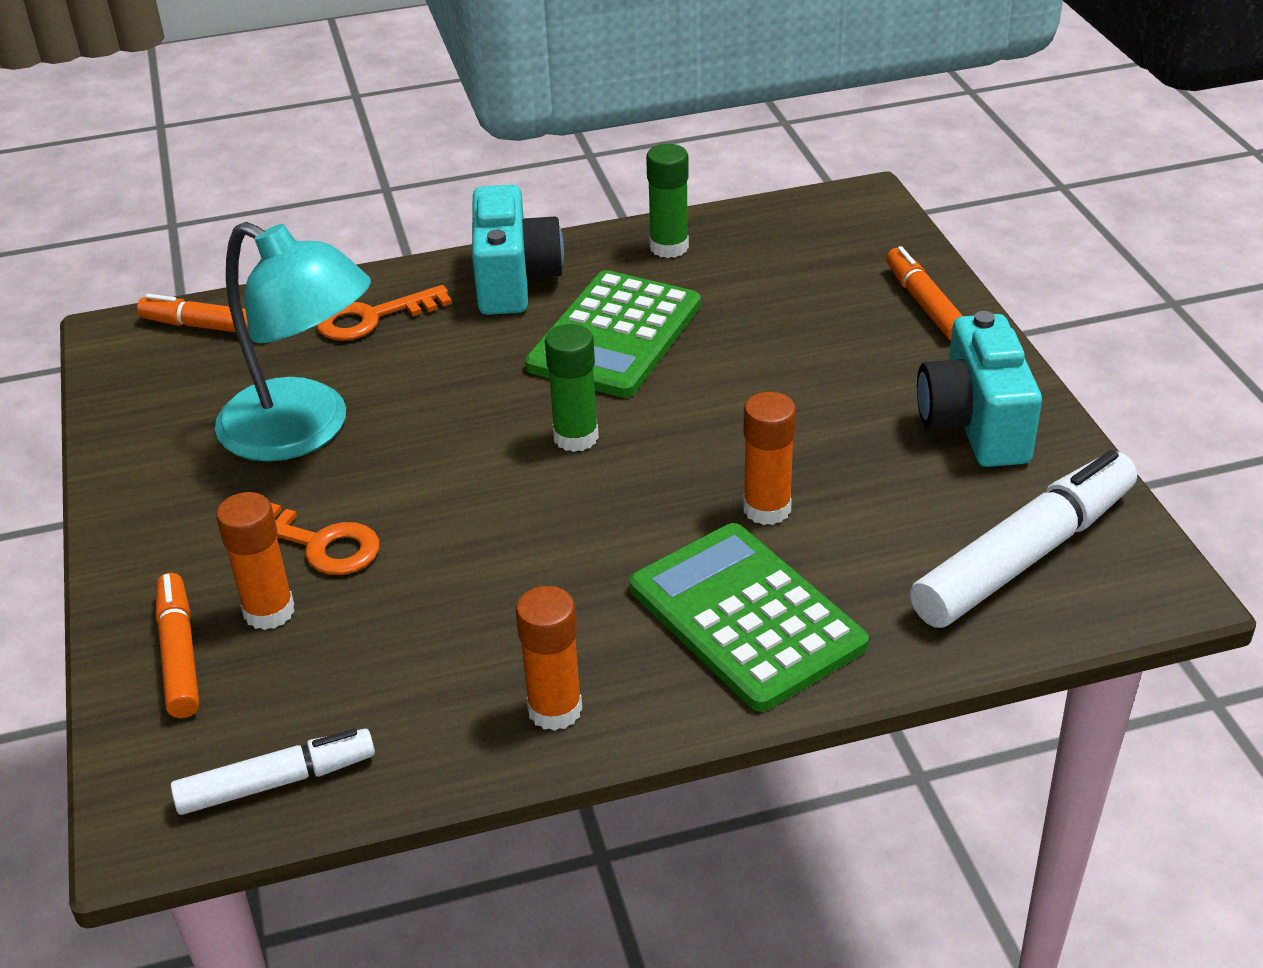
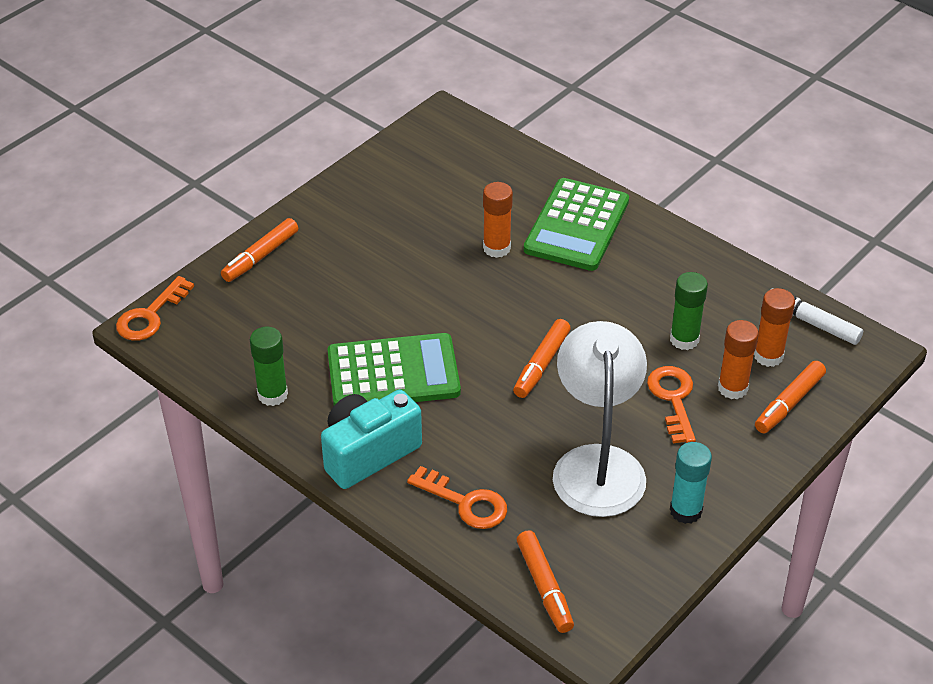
camera: 125 degrees left, 5 degrees up
turquoise lamp [215,222,371,462] -> white lamp [553,321,647,517]
orange glue stick [516,586,582,731] -> orange glue stick moved to [754,288,795,367]
green glue stick [545,324,599,452] -> green glue stick moved to [670,272,708,350]
white marker [910,450,1137,628] -> none
turquoise camera [917,311,1042,467] -> none
none -> orange key [116,276,194,341]
none -> orange marker [513,319,571,398]
none -> turquoise glue stick [670,442,712,524]

